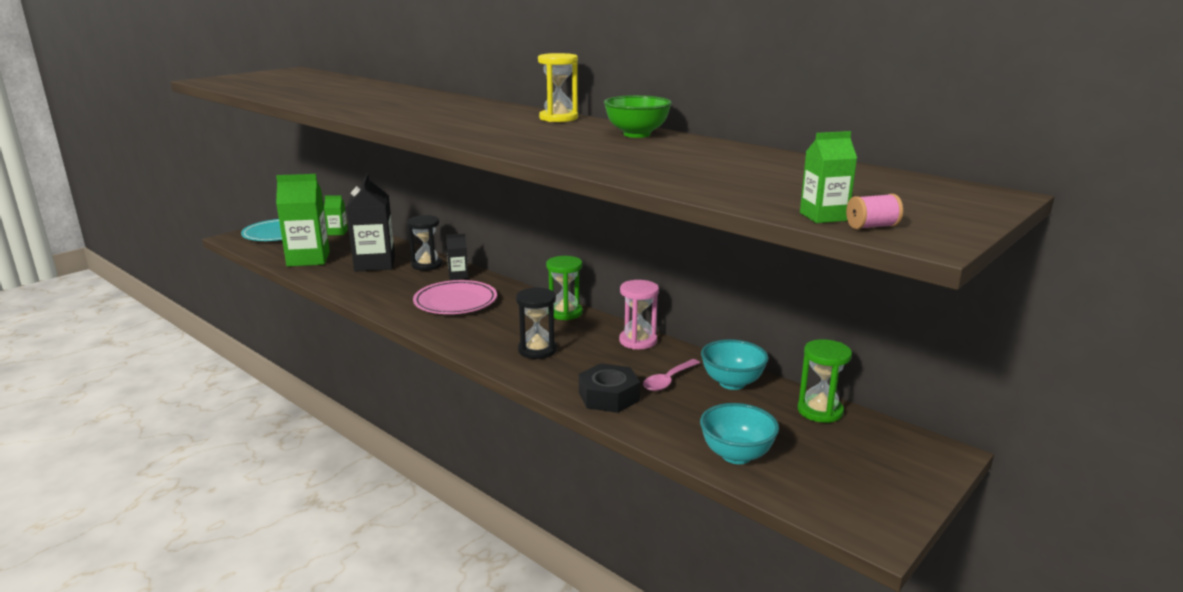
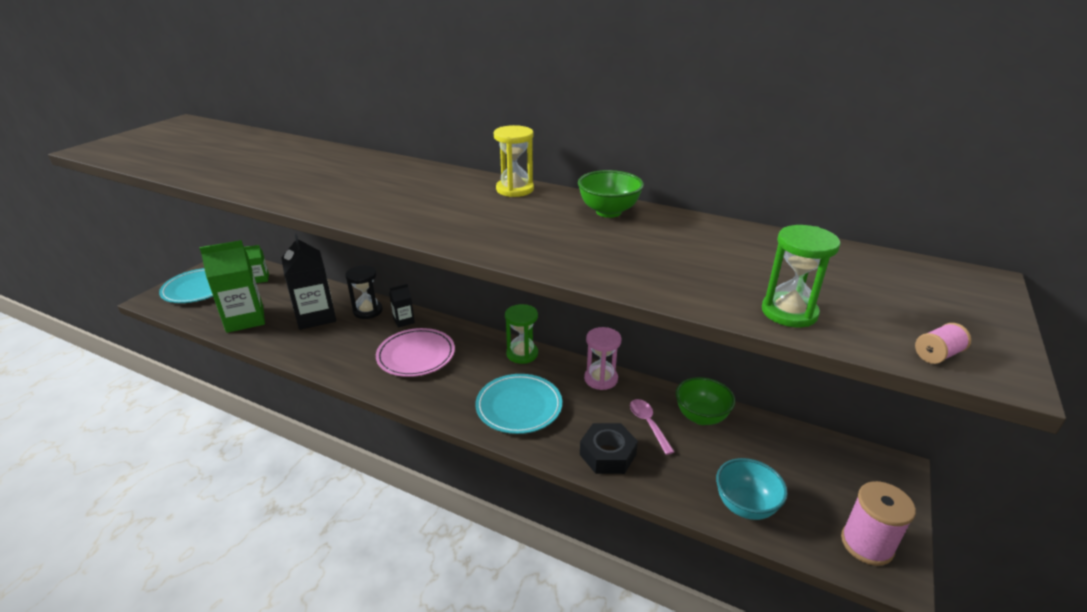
camera: 15 degrees left, 10 degrees up
black hourglass [516,287,557,359] -> turquoise plate [476,374,562,434]
pink spoon [643,359,700,391] -> pink spoon turned 135 degrees clockwise [630,399,674,455]
turquoise bowl [701,339,769,390] -> green bowl [676,377,735,425]
green hourglass [798,339,852,423] -> green hourglass moved to [762,225,841,327]
green carton [800,131,857,223] -> none
none -> pink spool [841,481,916,566]

